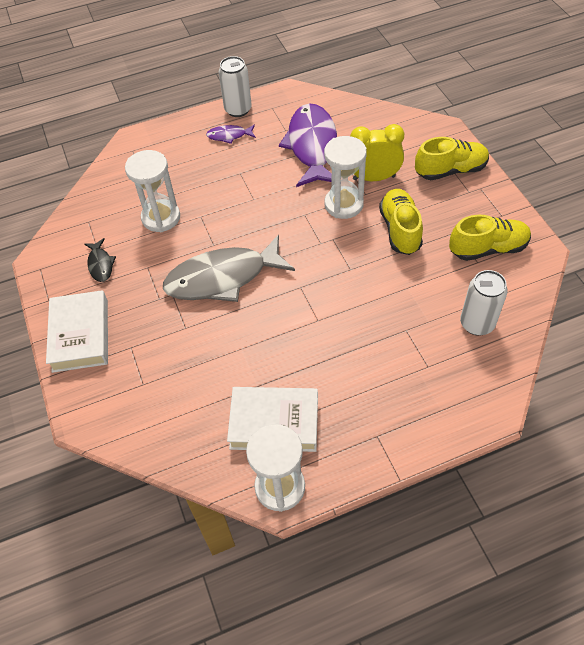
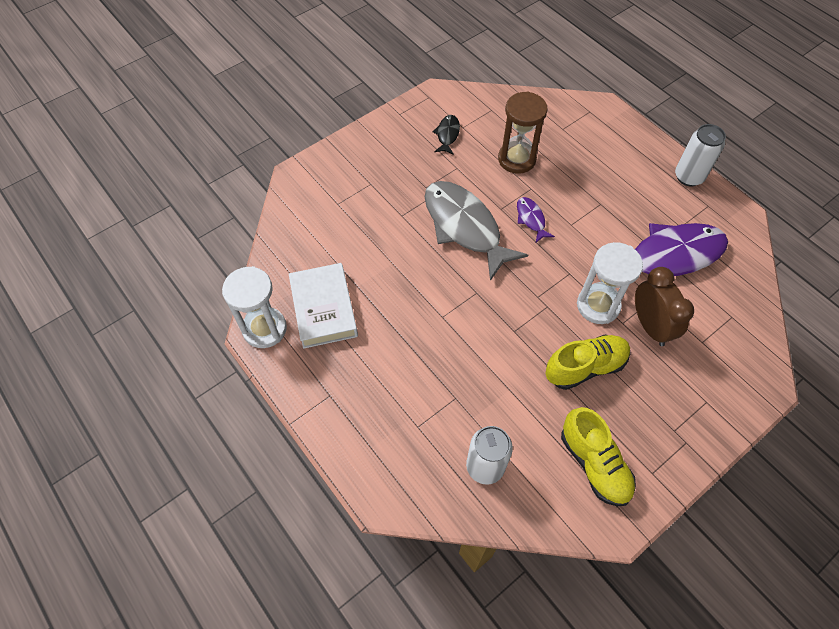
camera: 70 degrees right, 5 degrees up
white book [46,290,108,373] -> none
black fish [84,238,116,282] -> black fish turned 135 degrees clockwise [433,115,460,155]
white hourglass [125,150,180,232] -> brown hourglass [498,91,548,174]
purple fish [206,124,256,144] -> purple fish moved to [517,197,555,242]
yellow clock [350,124,404,181] -> brown clock [635,267,694,346]
yellow shoe [415,137,489,180] -> none

